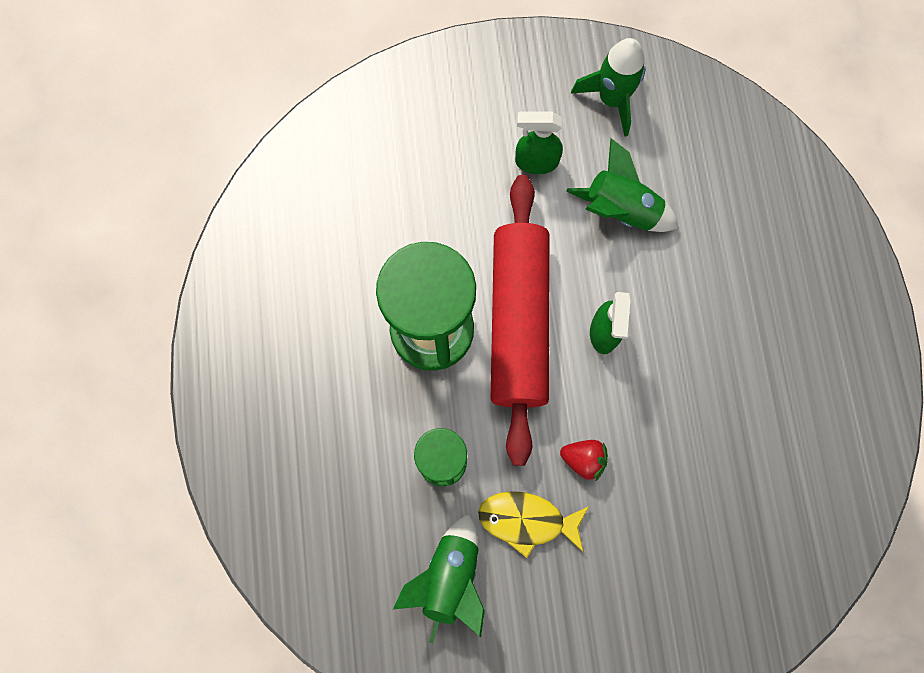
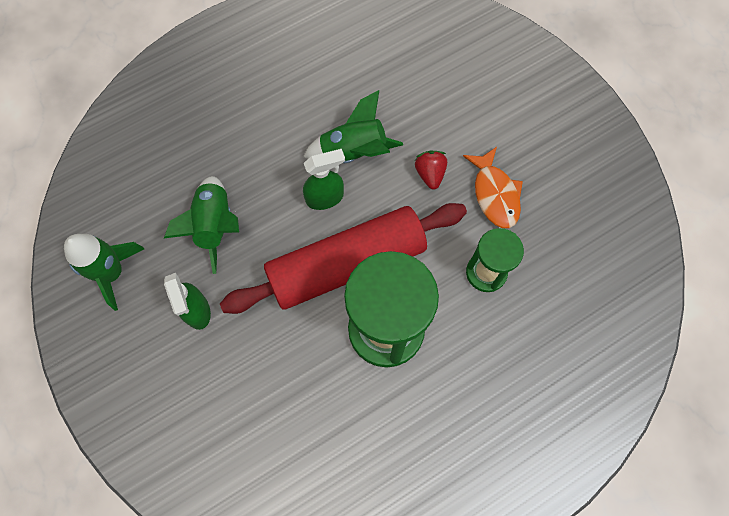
camera: 115 degrees left, 5 degrees down
green rocket [393,514,485,643] -> green rocket moved to [303,90,403,163]
yellow fish [478,491,589,558] -> orange fish [463,147,523,228]

